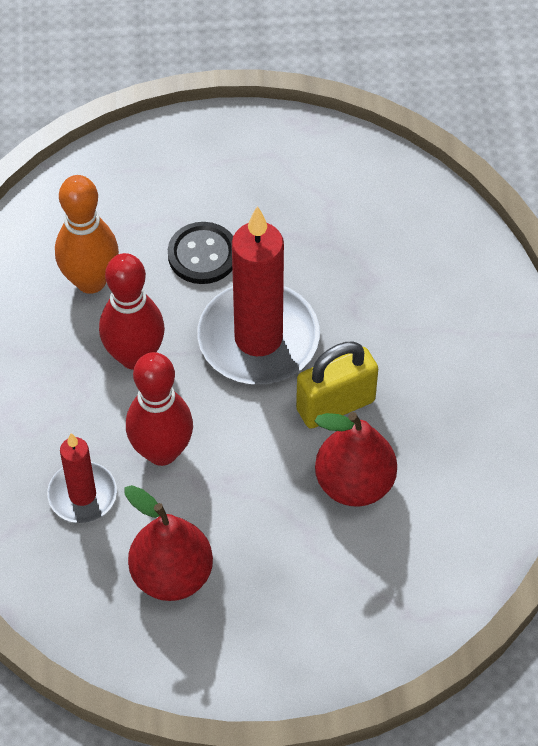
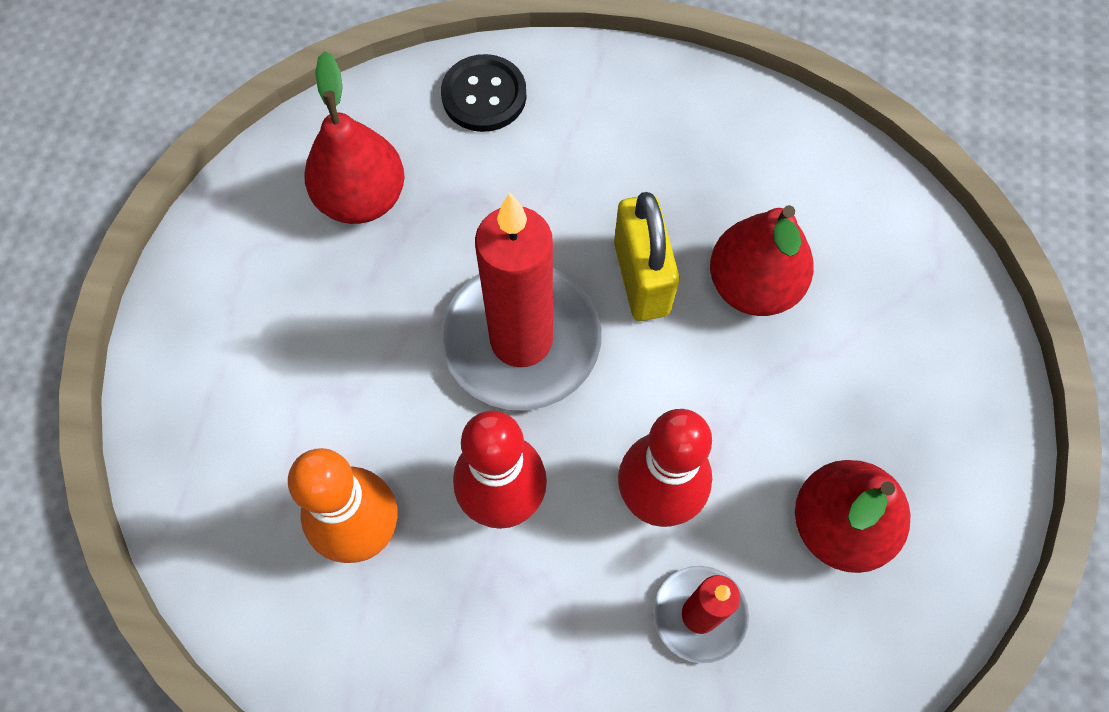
camera: 75 degrees left, 10 degrees up
black button [168,222,233,284] -> black button moved to [441,54,527,132]
none -> red pear [304,51,405,224]

